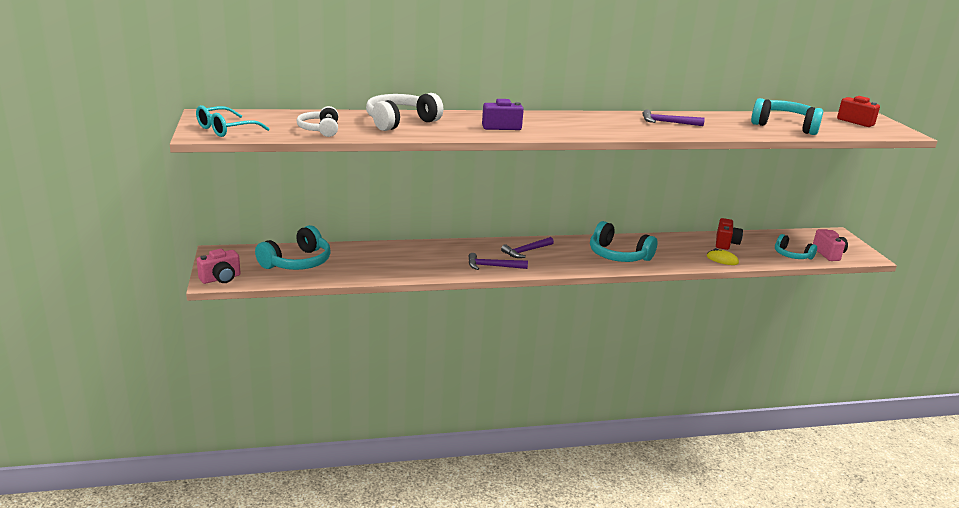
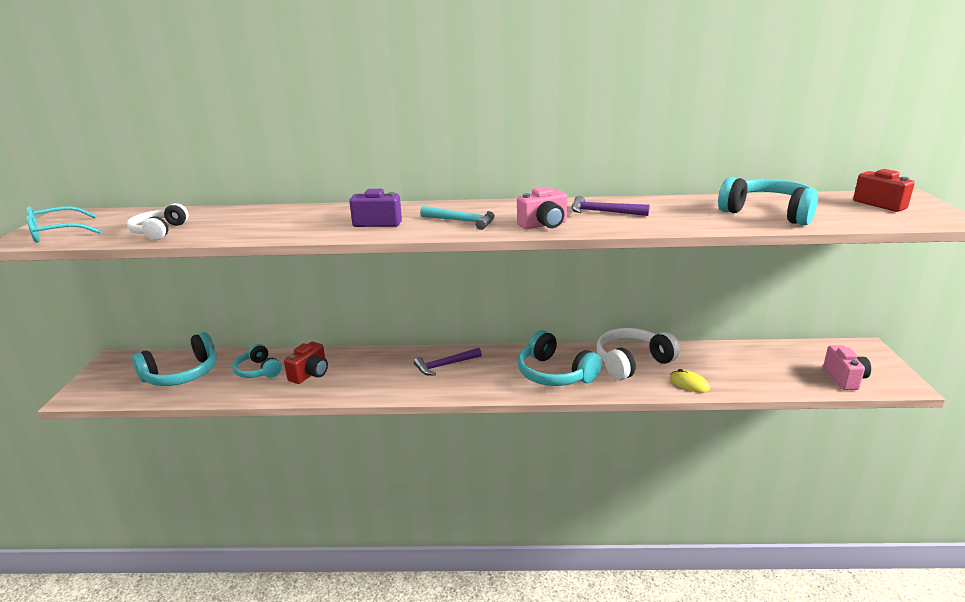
camera: 15 degrees right, 0 degrees up
pink camera [197,249,240,284] -> pink camera moved to [517,187,568,229]
white headphones [366,93,443,131] -> white headphones moved to [597,328,680,381]
purple hammer [468,253,528,270] -> none
red camera [716,218,743,250] -> red camera moved to [284,342,328,384]
turquoise headphones [775,234,817,259] -> turquoise headphones moved to [232,344,281,378]
none -> turquoise hammer [420,206,495,230]

